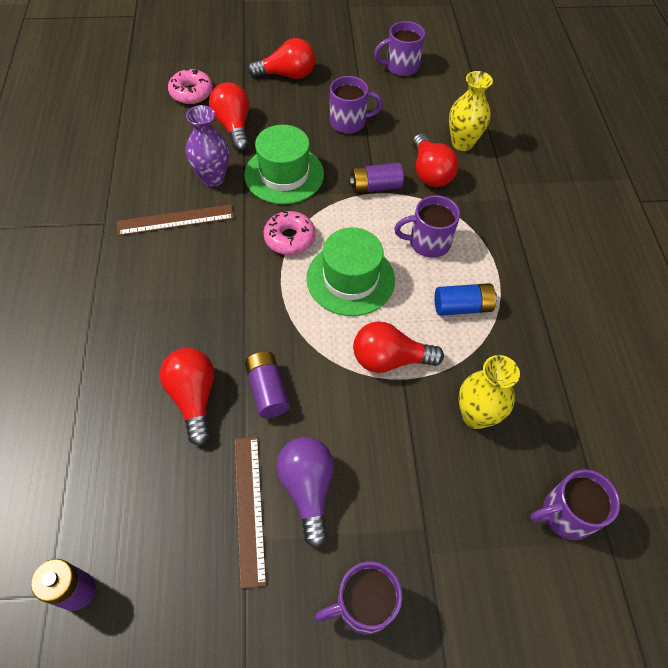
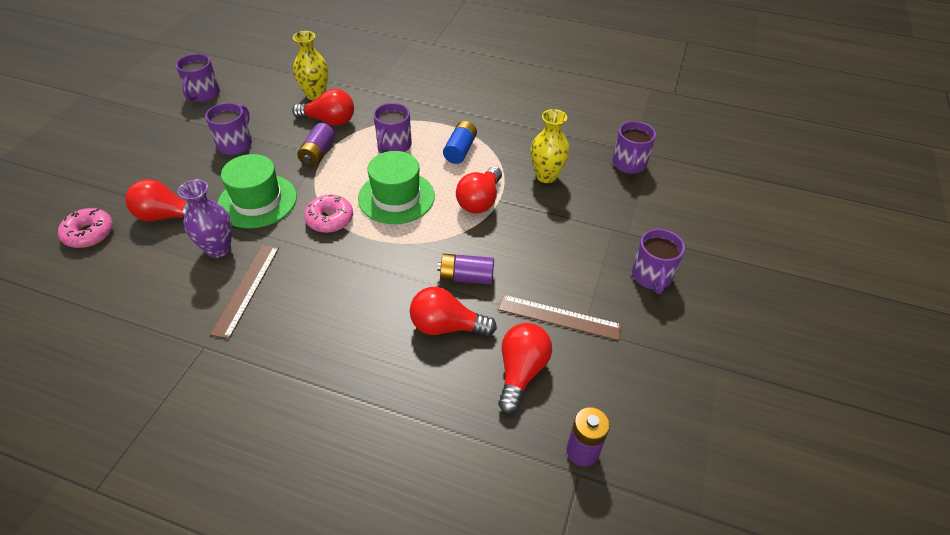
camera: 65 degrees left, 10 degrees down
red light bulb [248,38,315,79] -> red light bulb moved to [498,323,552,414]
purple light bulb [276,437,334,548] -> none

